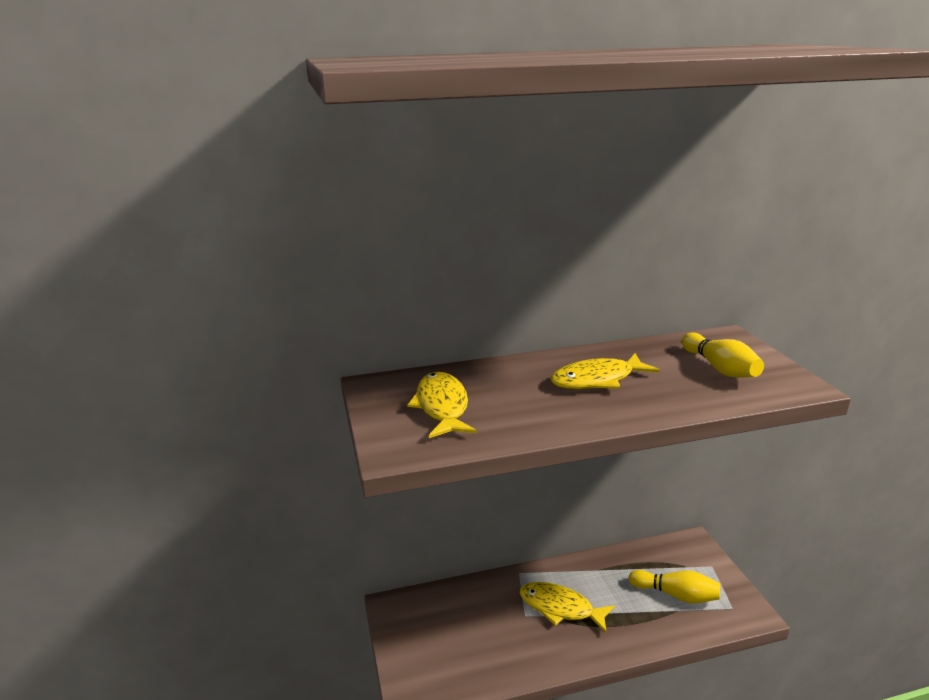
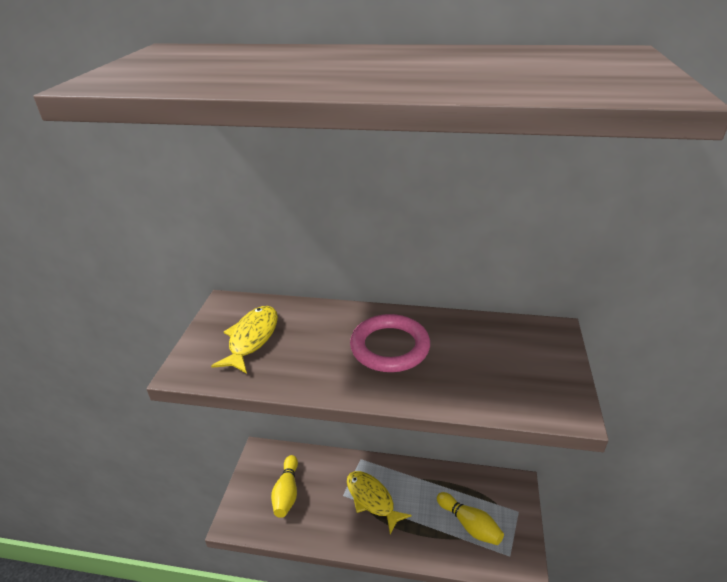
camera: 25 degrees right, 10 degrees up
yellow fish [550,353,660,389] -> pink ring [350,314,430,372]
yellow bowling pin [681,332,764,377] -> yellow bowling pin moved to [271,455,298,518]

